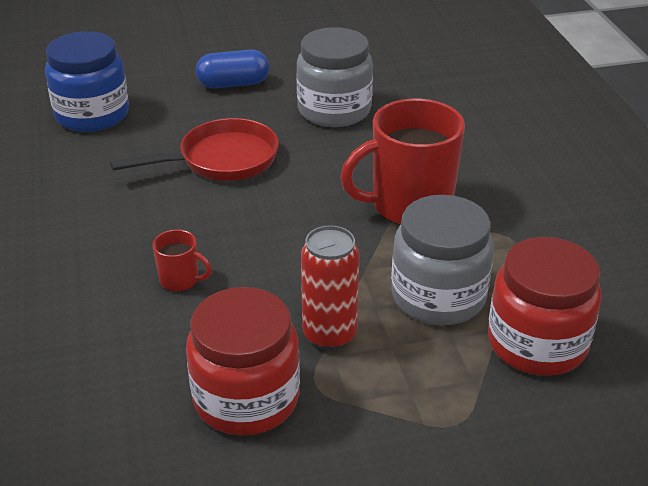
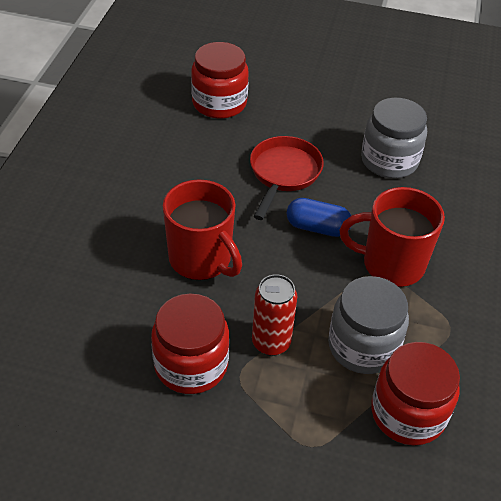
camera: 25 degrees right, 10 degrees up
blue jar [45,31,129,132] -> red jar [191,42,249,119]
red pan [110,118,279,181] -> red pan turned 75 degrees counterclockwise [250,136,324,220]
red mug [153,229,212,292] -> red mug [163,180,242,280], size x2.24
blue capsule [196,50,269,88] -> blue capsule moved to [287,198,351,237]

